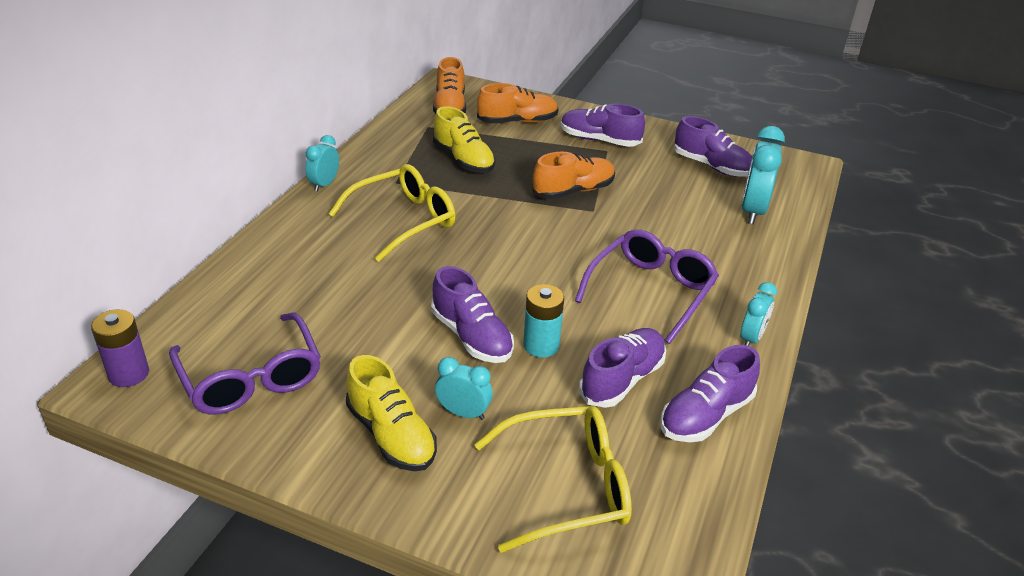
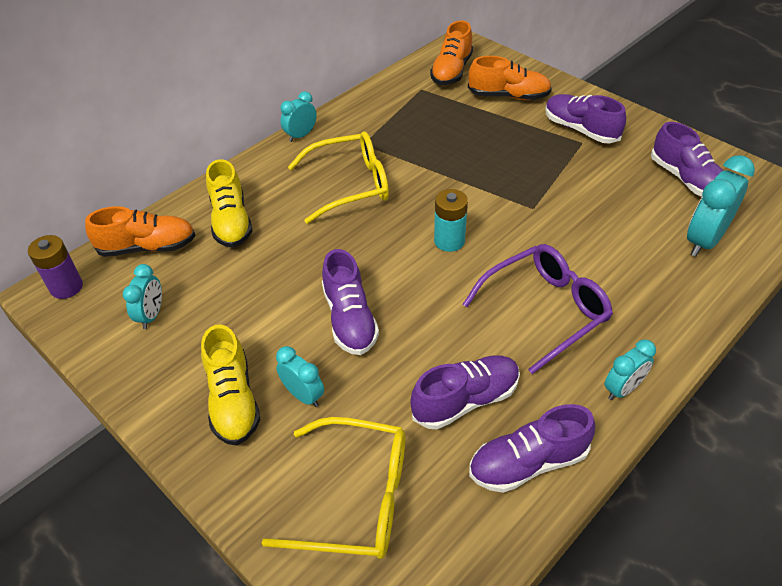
camera: 25 degrees right, 10 degrees up
purple glasses [169,313,321,414] -> turquoise clock [123,264,162,329]
yellow shoe [433,106,495,173] -> yellow shoe moved to [206,159,253,248]
turquoise battery [523,284,564,358] -> turquoise battery moved to [434,189,468,252]
orange shoe [533,152,615,200] -> orange shoe moved to [85,206,196,257]

